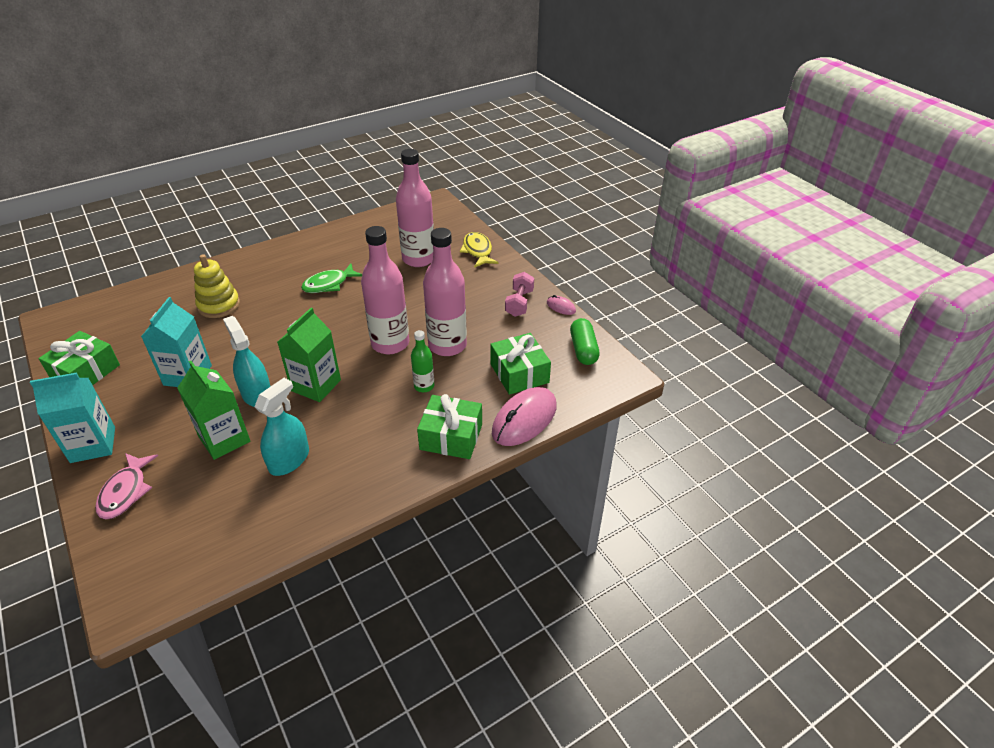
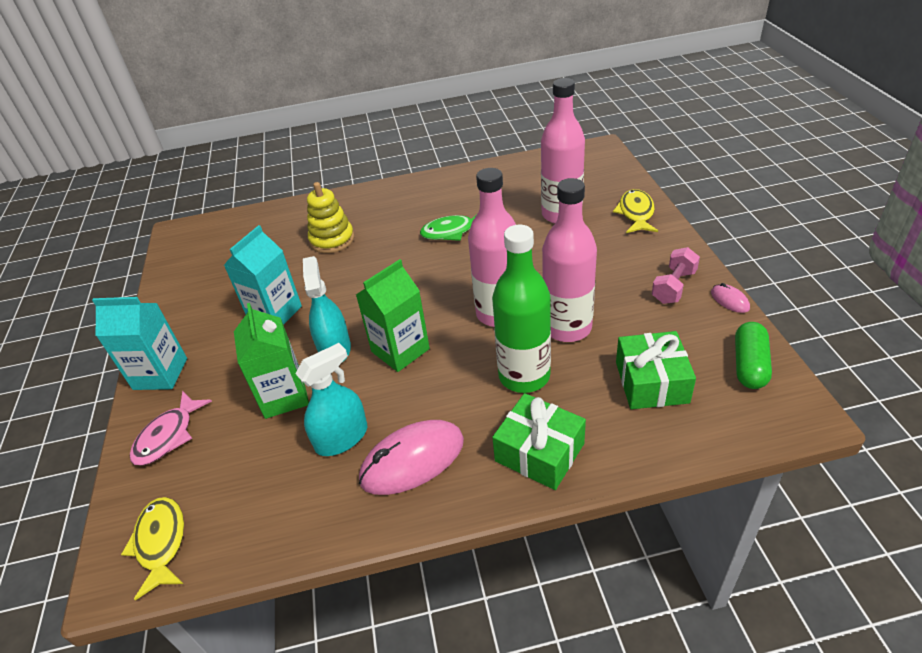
camera: 25 degrees right, 0 degrees up
green gift [39,331,120,385] -> none
green bottle [411,330,434,392] -> green bottle [492,225,551,393], size x2.00
pink mouse [492,387,557,446] -> pink mouse moved to [359,420,464,495]
none -> yellow fish [121,497,184,600]

